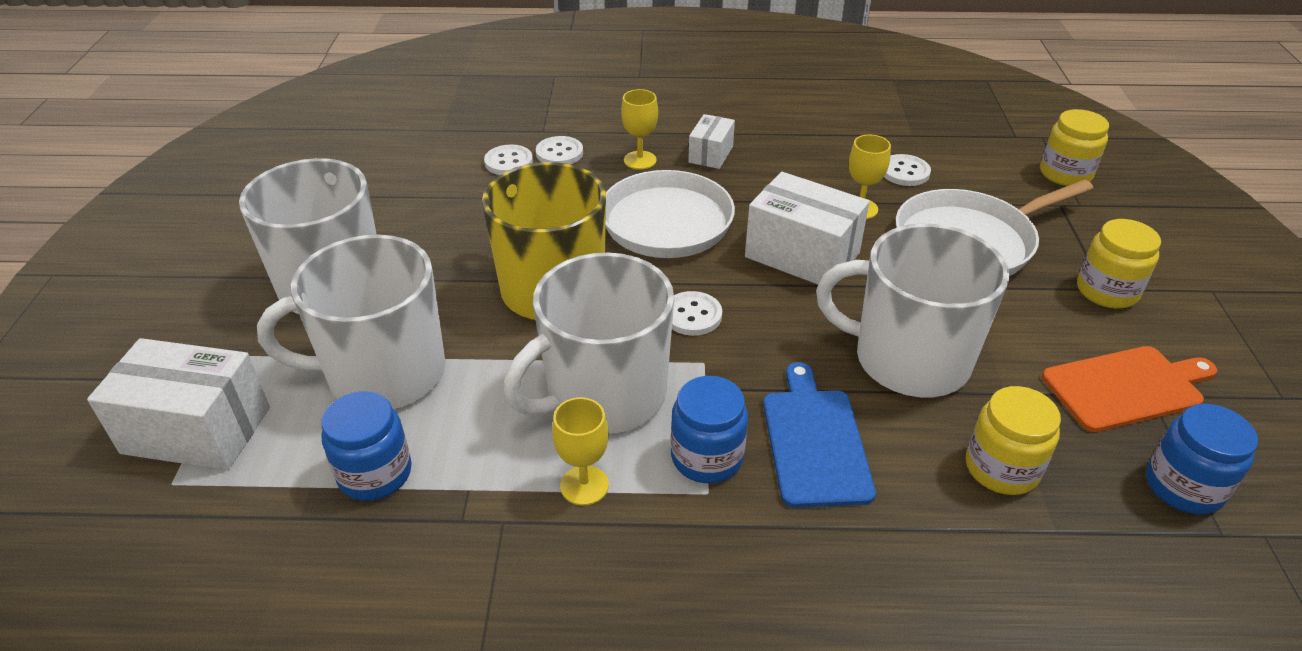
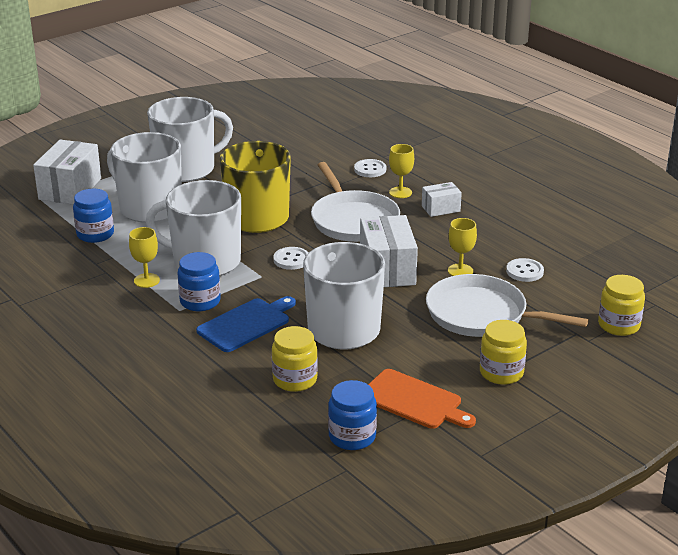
camera: 50 degrees right, 10 degrees down
white box [87,338,270,470] -> white box turned 45 degrees clockwise [33,140,101,204]
white button [484,144,533,175] -> none

